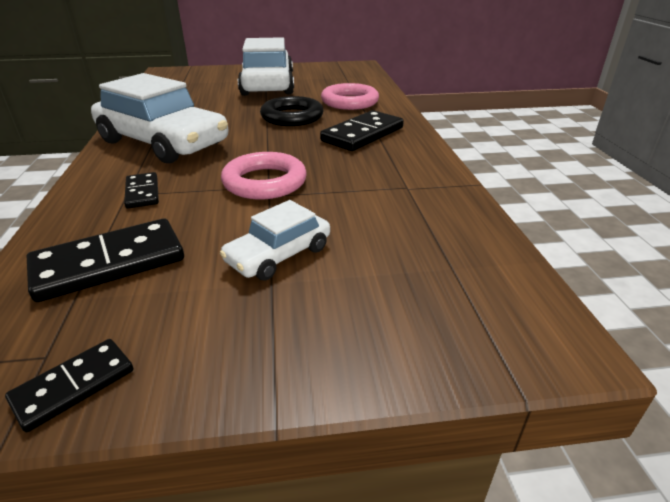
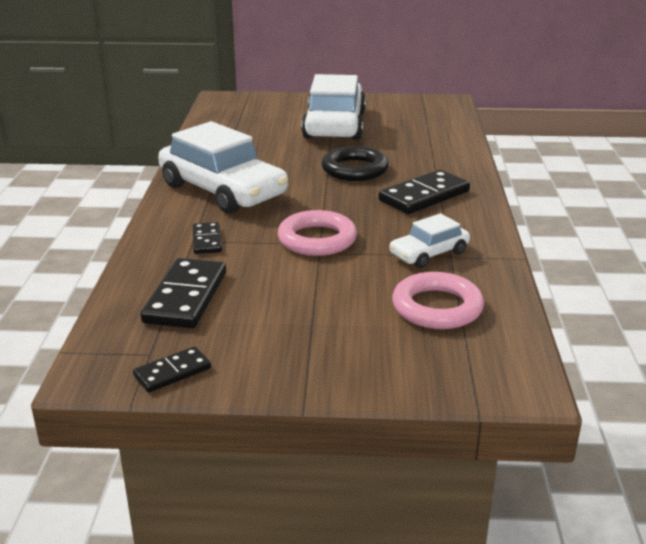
camera: 10 degrees right, 5 degrees down
black domino [27,219,184,302] -> black domino turned 60 degrees counterclockwise [141,258,226,328]
white car [220,200,330,281] -> white car moved to [389,213,470,268]
pink ring [321,83,379,110] -> pink ring moved to [392,272,484,329]

